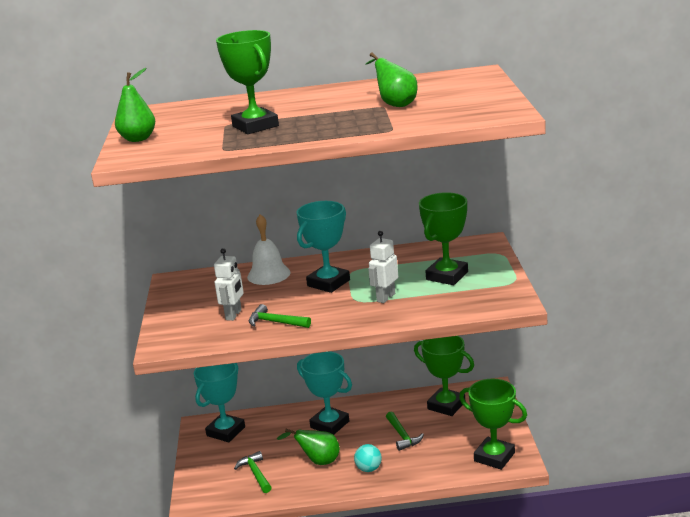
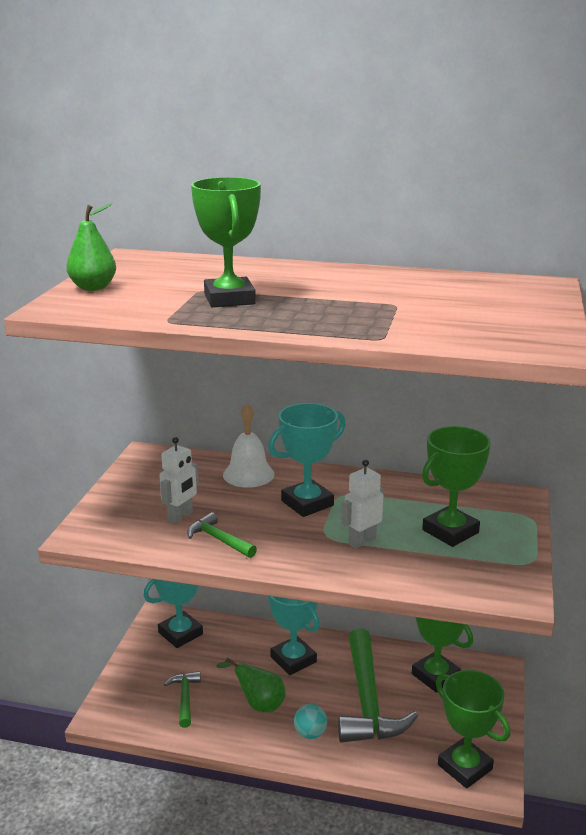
camera: 15 degrees right, 0 degrees up
green pear [365,52,418,107] -> none
green hammer [386,412,424,451] -> green hammer [338,628,418,743], size x2.10

